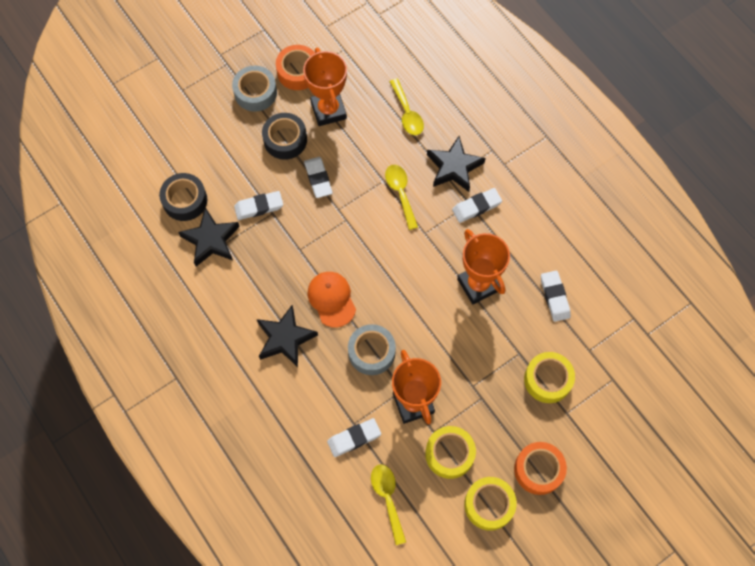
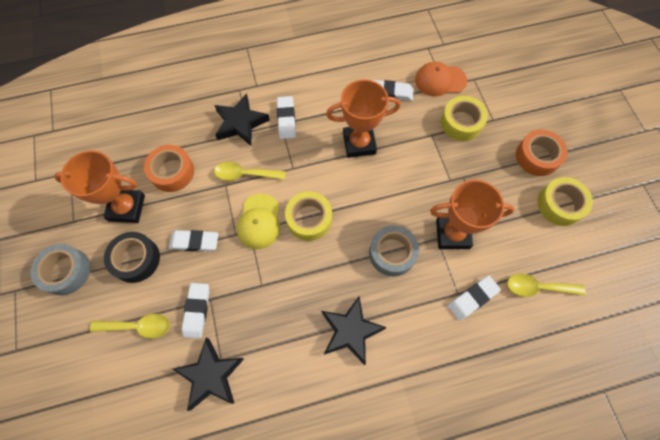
camera: 70 degrees left, 0 degrees up
black tape [159,173,207,221] -> none
orange tape [276,45,315,90] -> orange tape moved to [144,145,194,192]
orange cap [308,272,356,327] -> orange cap moved to [415,62,467,97]
white eraser [327,418,381,457] -> white eraser turned 60 degrees clockwise [448,275,501,321]
yellow spoon [389,79,424,135] -> yellow spoon moved to [90,314,170,339]
yellow tape [425,426,476,479] -> yellow tape moved to [285,191,332,241]
none -> yellow cap [237,194,280,249]

